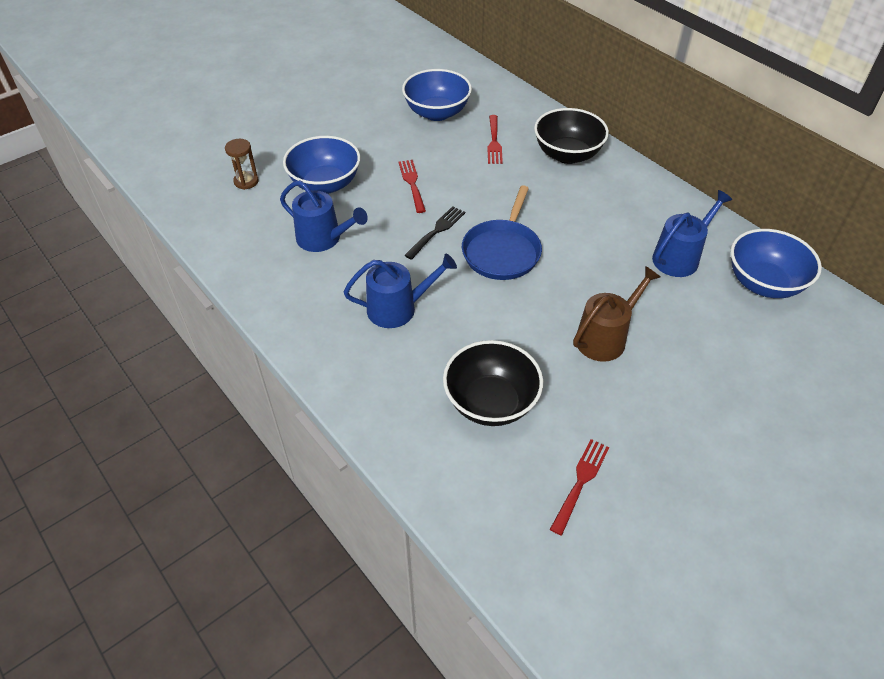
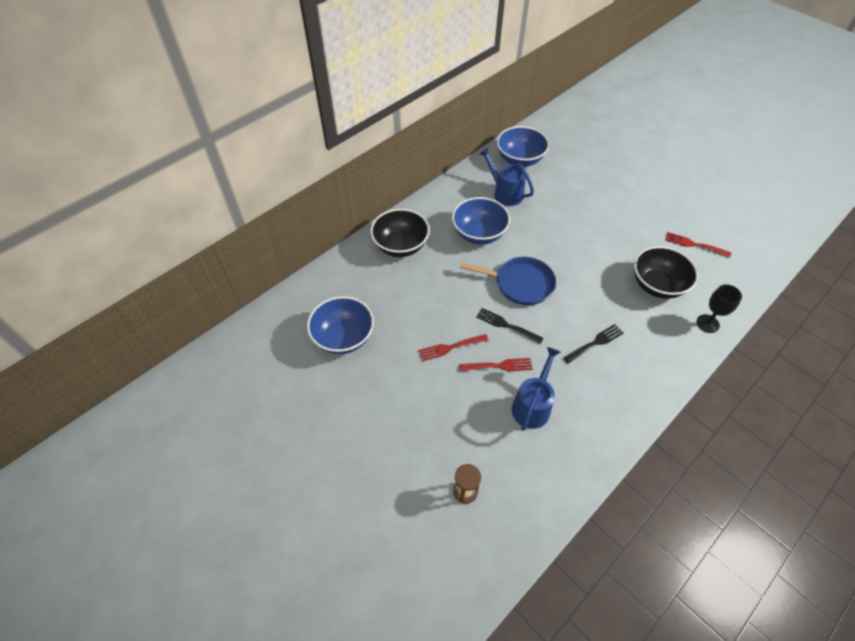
camera: 95 degrees left, 5 degrees up
blue bowl [283,136,360,194] -> blue bowl moved to [452,197,510,245]
blue watering can [344,253,457,328] -> black fork [563,324,623,364]
red fork [487,115,503,164] -> red fork moved to [459,358,533,371]
brown watering can [573,266,660,362] -> none
none -> black goblet [697,284,742,333]

